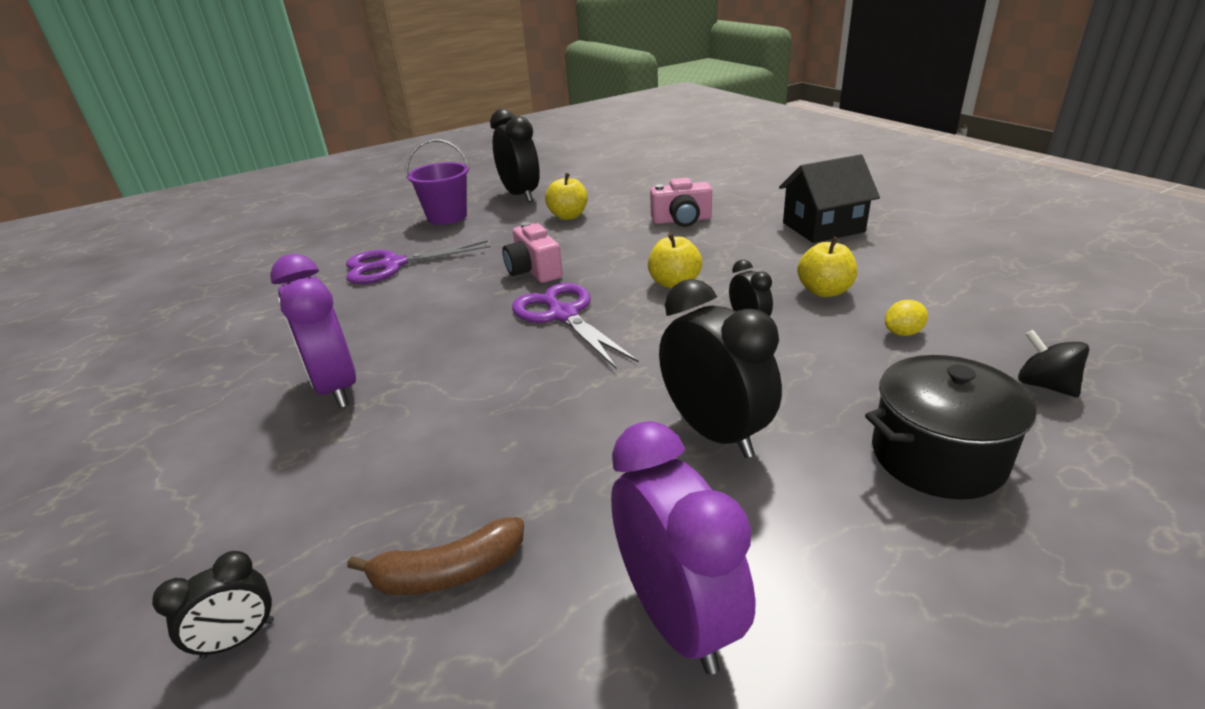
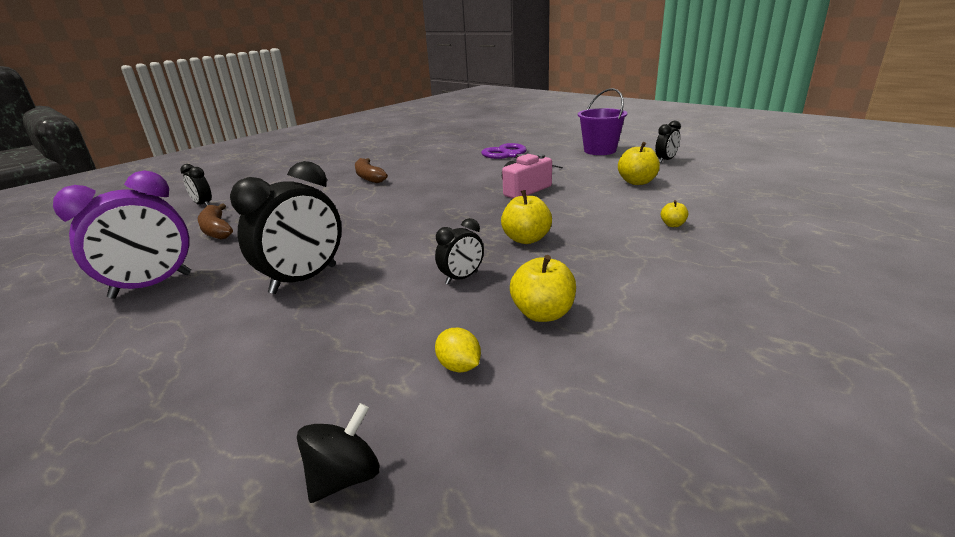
camera: 75 degrees right, 5 degrees down
purple clock [270,254,356,408] -> brown banana [355,158,388,183]
black clock [490,109,540,202] -> black clock [655,121,681,163], size x0.51
purple scissors [512,283,639,369] -> none
pink camera [650,178,712,227] -> yellow apple [661,200,688,227]
black house [779,154,880,243] -> none
black pot [865,355,1038,499] -> none

